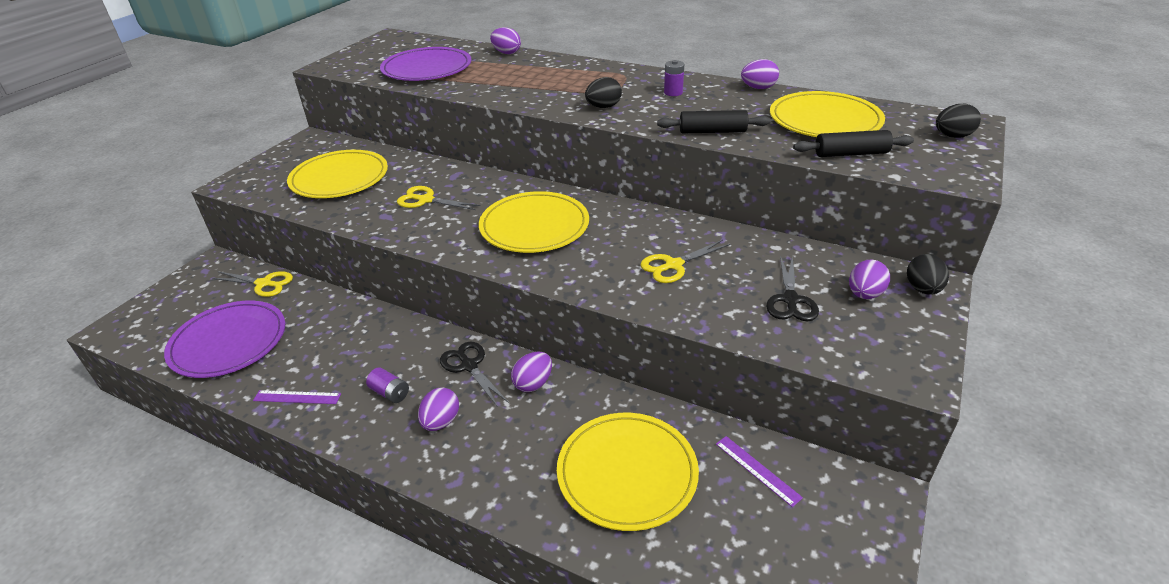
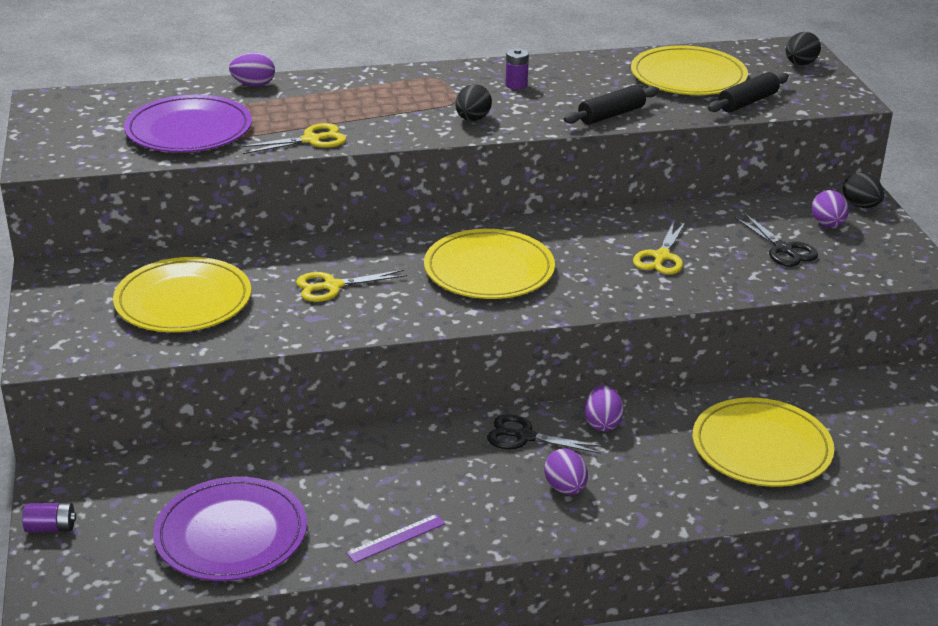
camera: 40 degrees left, 5 degrees down
yellow scissors [212,271,293,297] -> yellow scissors moved to [239,123,346,154]
purple battery [366,367,409,403] -> purple battery moved to [22,503,76,532]
purple ruler [716,436,803,507] -> none
purple egg [741,59,779,89] -> none

